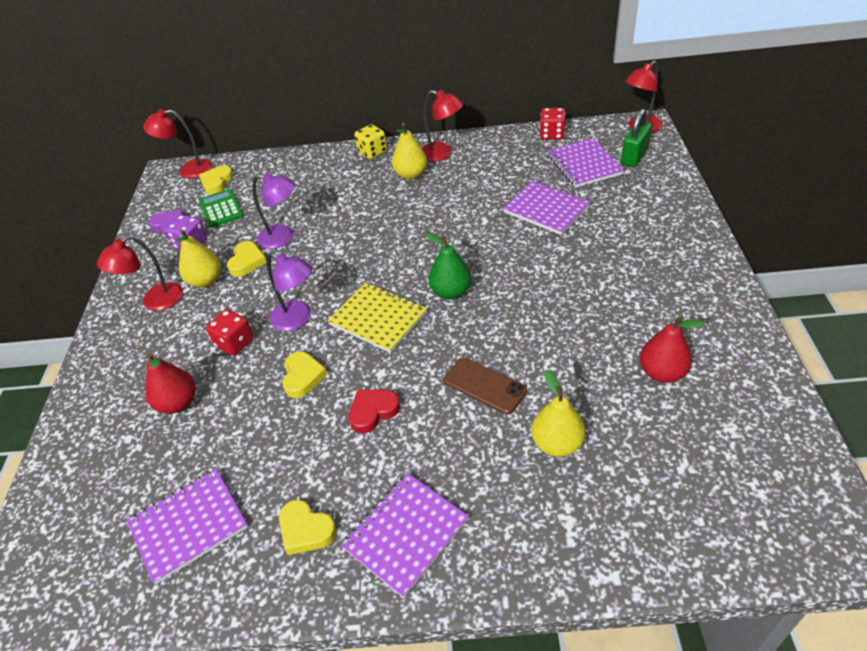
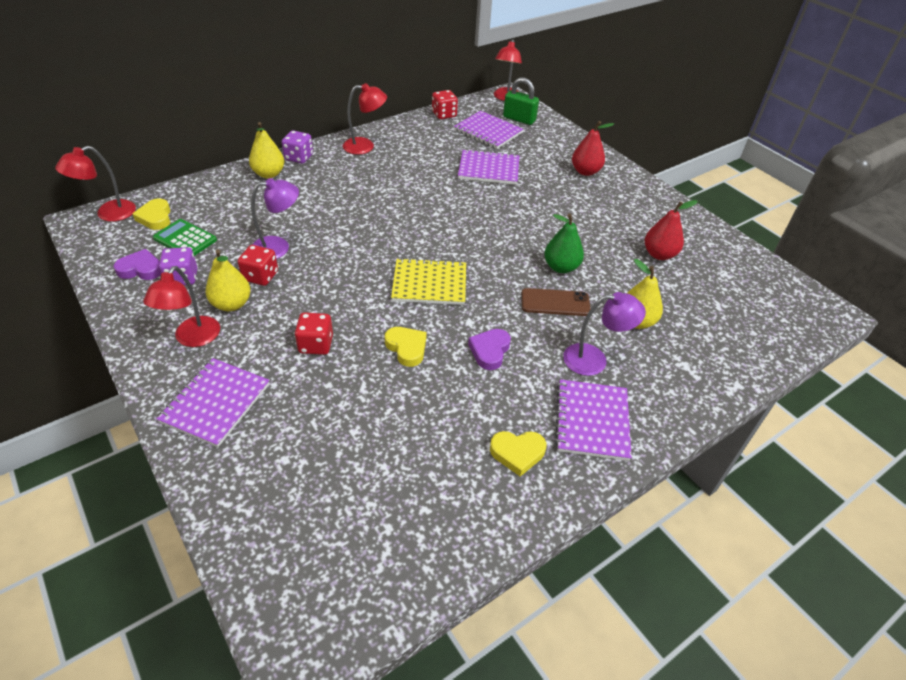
camera: 40 degrees left, 0 degrees up
purple notebook [127,469,248,584] -> purple notebook moved to [156,358,270,447]
red pear [145,352,195,414] -> red pear moved to [572,121,614,176]
yellow heart [227,241,267,277] -> red dice [237,245,278,286]
purple lamp [267,252,312,331] -> purple lamp moved to [563,292,646,376]
red heart [348,389,400,433] -> purple heart [468,329,511,370]
yellow dice [354,124,387,159] -> purple dice [282,130,313,163]
yellow pear [392,123,427,179] -> yellow pear moved to [249,122,284,178]
green pear [424,232,471,299] -> green pear moved to [544,214,584,273]
green padlock [621,108,652,167] -> green padlock turned 60 degrees counterclockwise [503,77,539,125]

